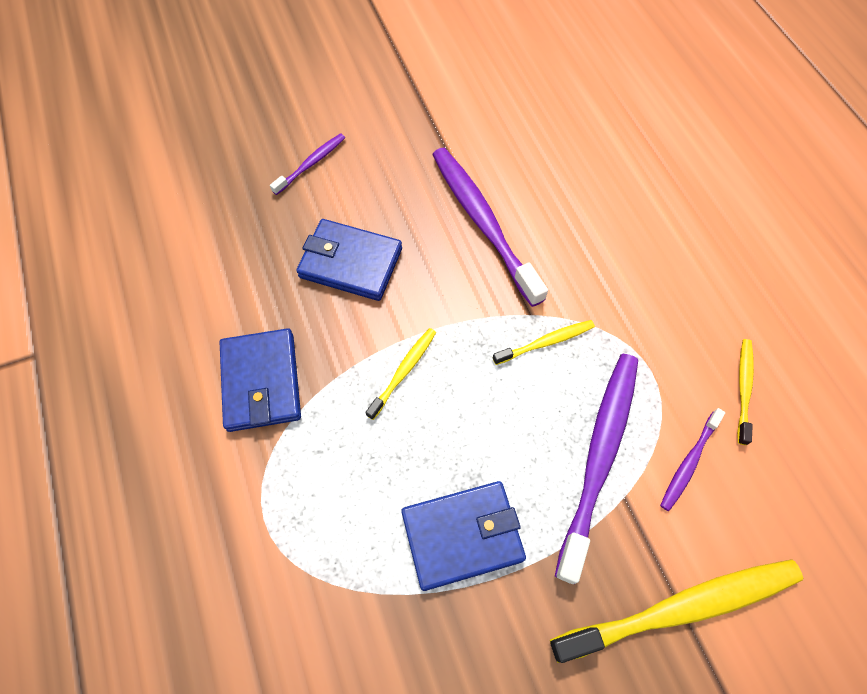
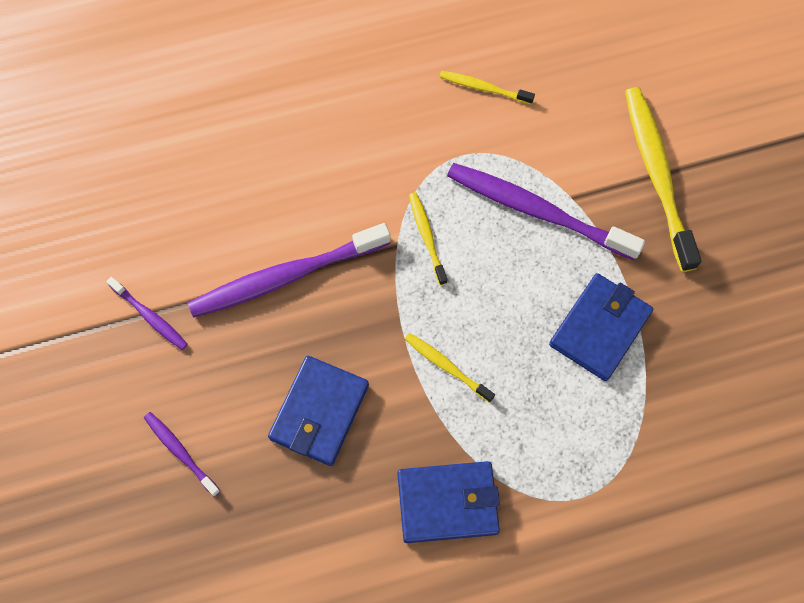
camera: 85 degrees left, 5 degrees up
blue wallet [401,481,526,591] -> blue wallet turned 45 degrees clockwise [549,273,653,381]
purple toothbrush [660,408,725,511] -> purple toothbrush moved to [106,277,188,350]

